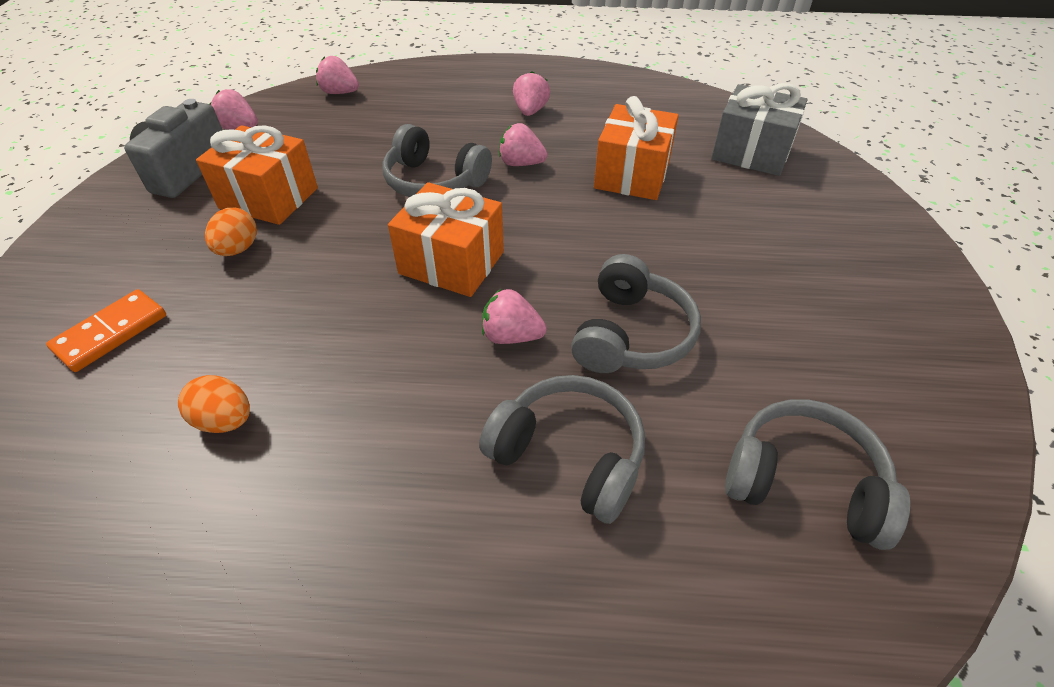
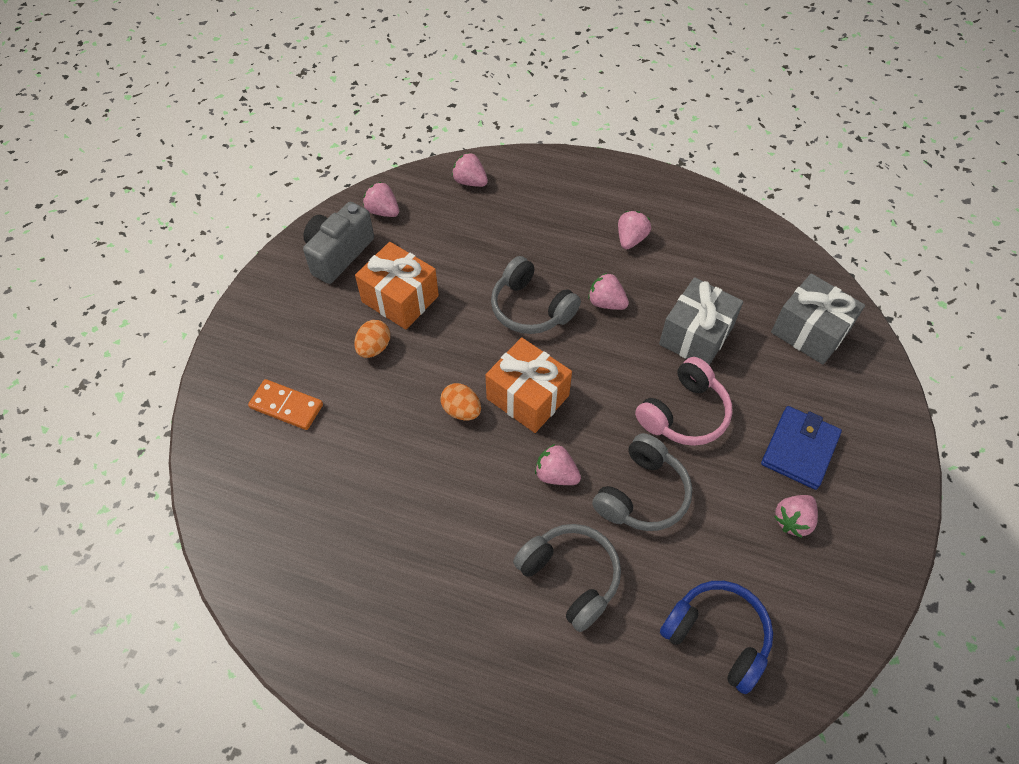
camera: 15 degrees right, 10 degrees up
orange domino [46,289,166,372] -> orange domino turned 60 degrees clockwise [248,379,323,430]
orange egg [178,375,250,433] -> orange egg moved to [441,383,481,420]
orange gift [594,96,679,200] -> grey gift [659,277,743,365]
grey headphones [725,399,910,550] -> blue headphones [660,581,773,694]
none -> pink headphones [635,357,732,446]
none -> blue wallet [761,406,842,490]
none -> pink strawberry [774,495,818,538]

